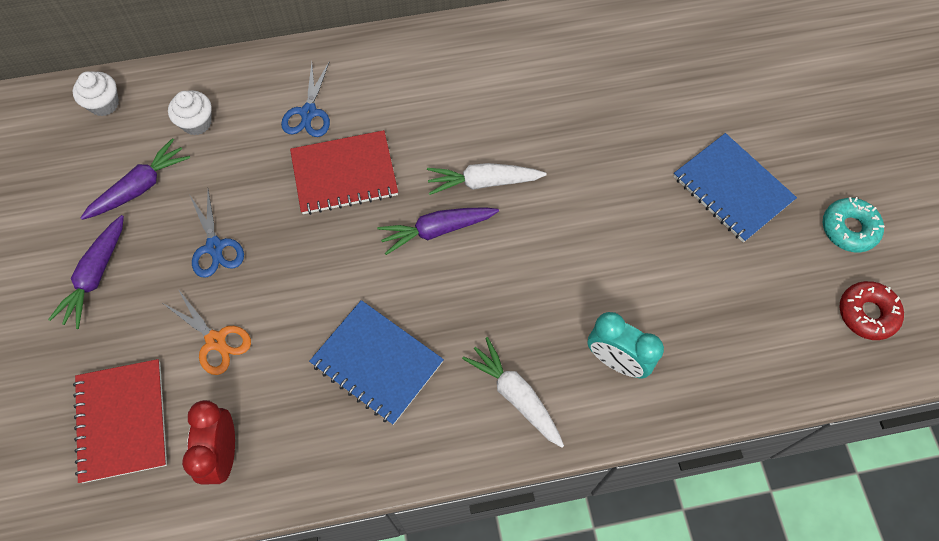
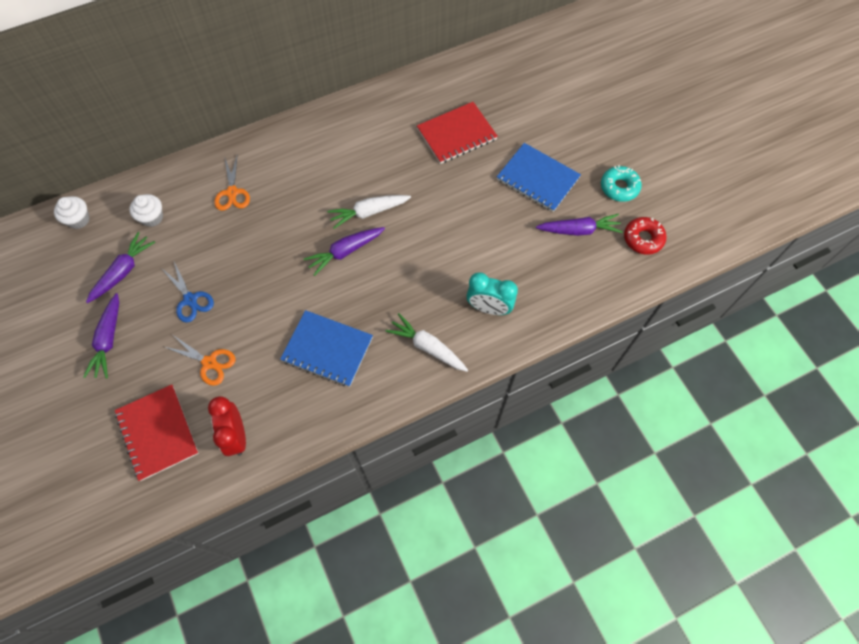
camera: 15 degrees left, 0 degrees up
blue scissors [281,62,330,137] -> orange scissors [214,154,250,211]
red notebook [290,130,398,215] -> red notebook moved to [417,102,498,164]
none -> purple carrot [536,214,623,236]

